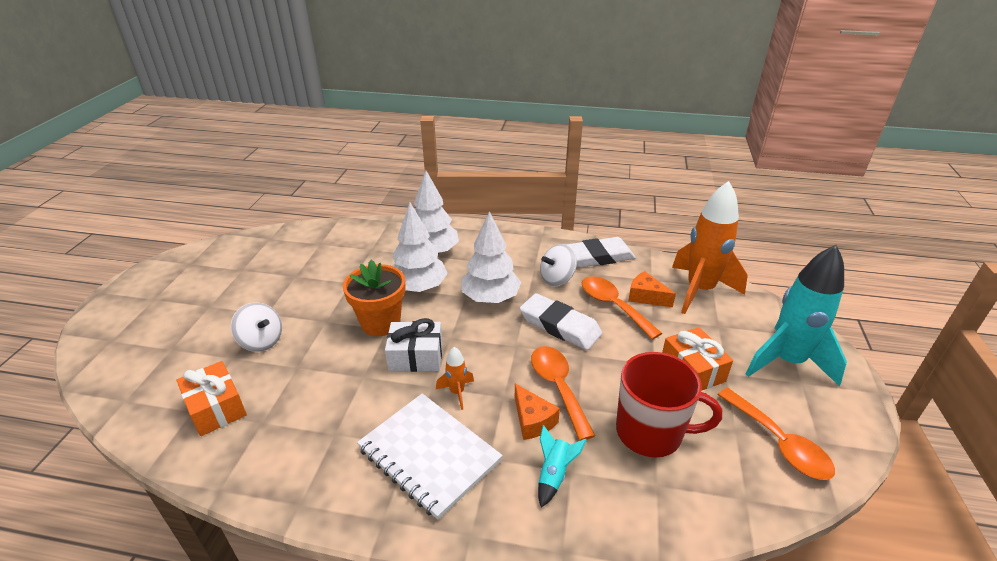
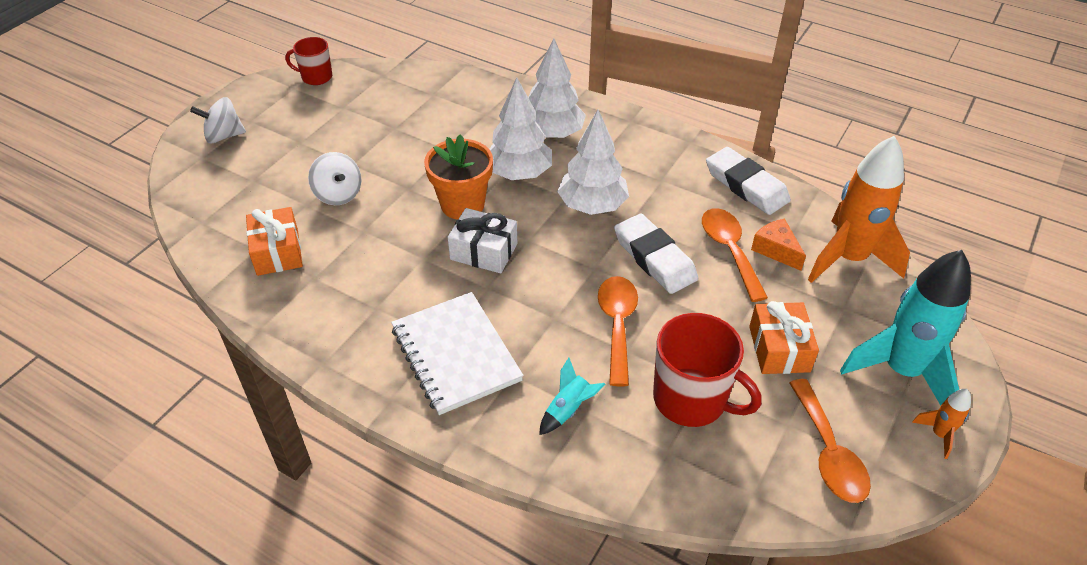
camera: 20 degrees right, 10 degrees up
orange rocket [436,347,474,410] -> orange rocket moved to [912,389,971,459]
orange cheese [515,383,560,440] -> none
white spinning top [540,244,577,286] -> white spinning top moved to [190,97,246,143]
white eraser [566,237,636,268] -> white eraser turned 45 degrees clockwise [706,147,791,215]
none -> red mug [285,37,332,85]

